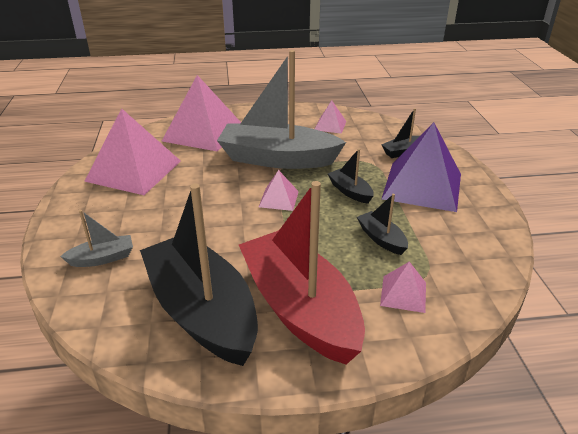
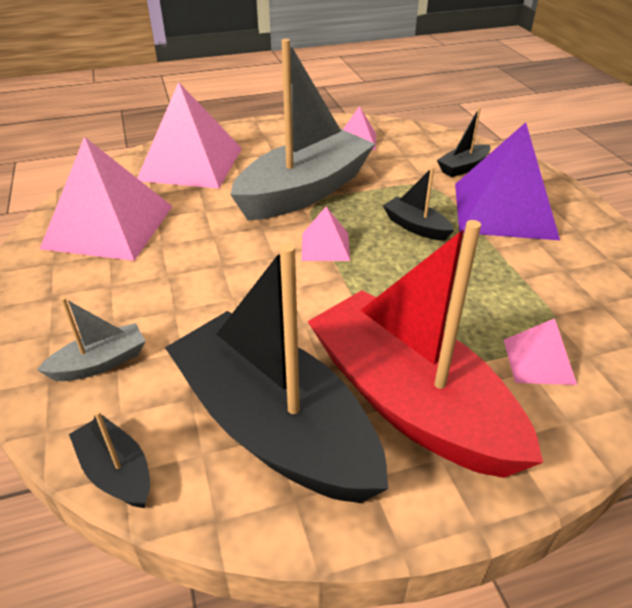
camera: 10 degrees left, 5 degrees up
grey boat [217,50,346,169] -> grey boat turned 135 degrees clockwise [230,39,375,220]
black boat [357,194,408,255] -> black boat moved to [69,410,150,508]

